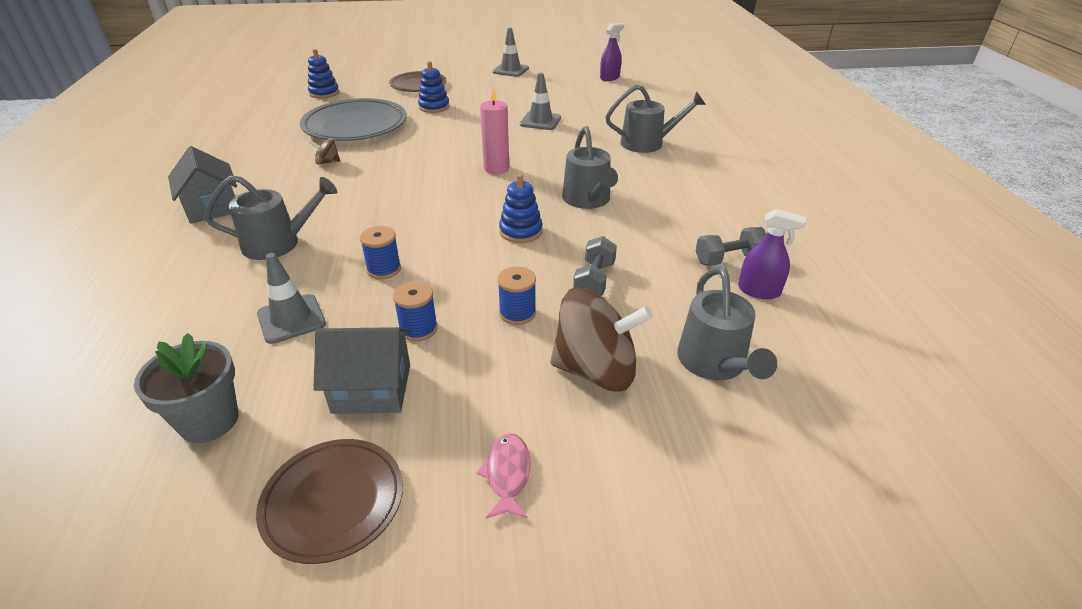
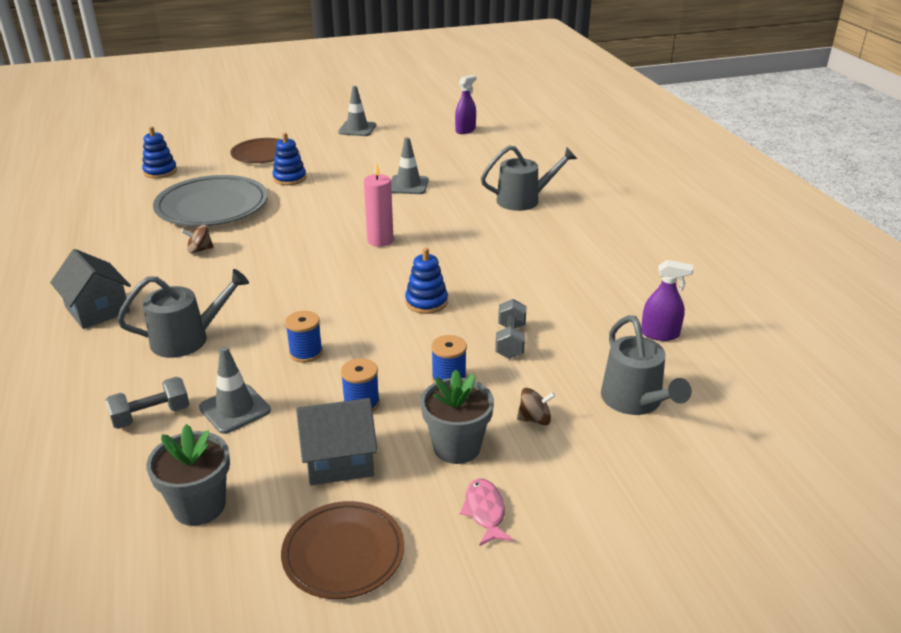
camera: 10 degrees left, 5 degrees down
brown spinning top [550,287,653,392] -> brown spinning top [517,388,555,425], size x0.44
grey watering can [562,126,618,209] -> none
grey dumbbell [696,227,766,266] -> grey dumbbell moved to [106,377,190,429]
none -> grey flower pot [420,370,494,464]

